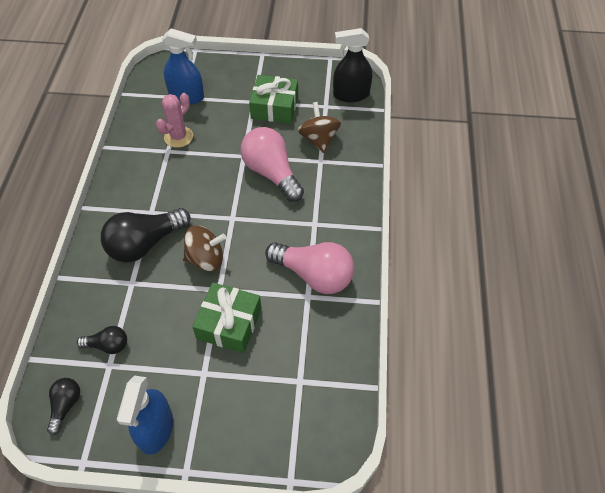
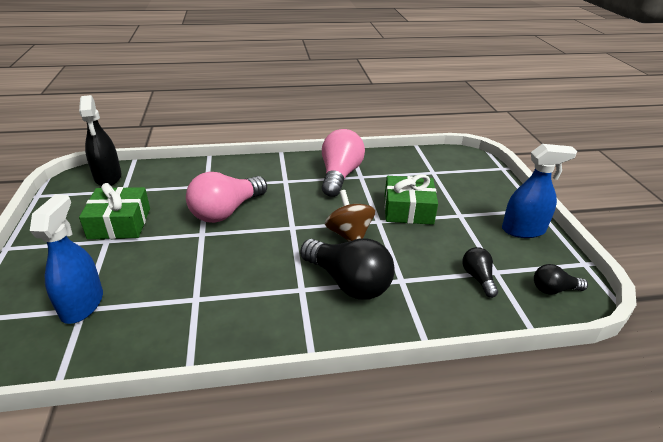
camera: 105 degrees left, 20 degrees down
pink cactus [156,93,193,148] -> none
brown spinning top [298,102,341,153] -> none

